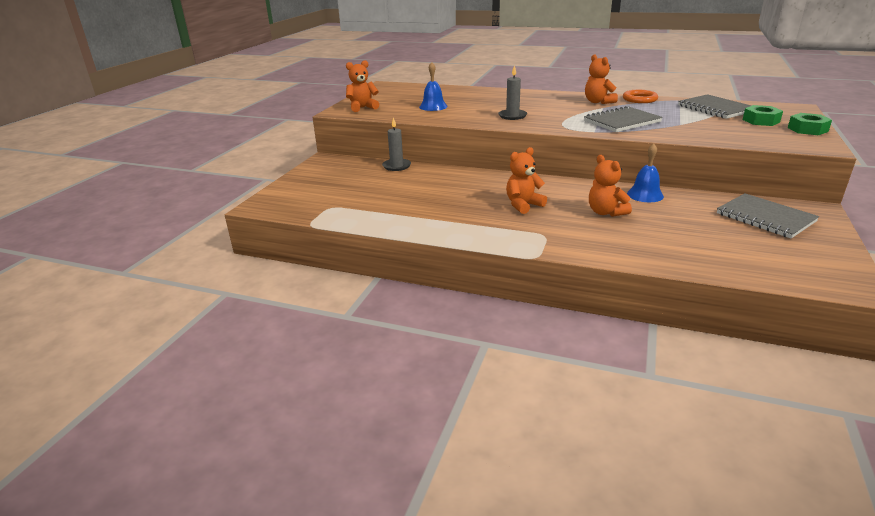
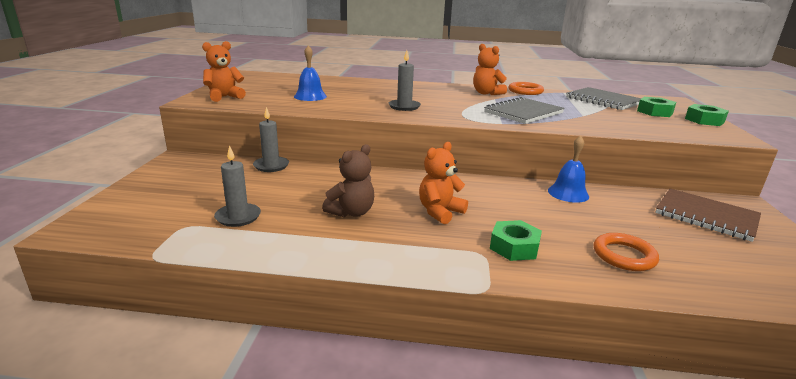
camera: 15 degrees left, 5 degrees down
orange teddy bear [589,155,632,217] -> none
grey notebook [717,193,819,238] -> brown notebook [655,189,761,242]
none -> grey candle [214,145,261,227]
none -> brown teddy bear [322,144,374,218]
none -> green nut [490,220,542,261]
none -> orange ring [594,233,659,271]

